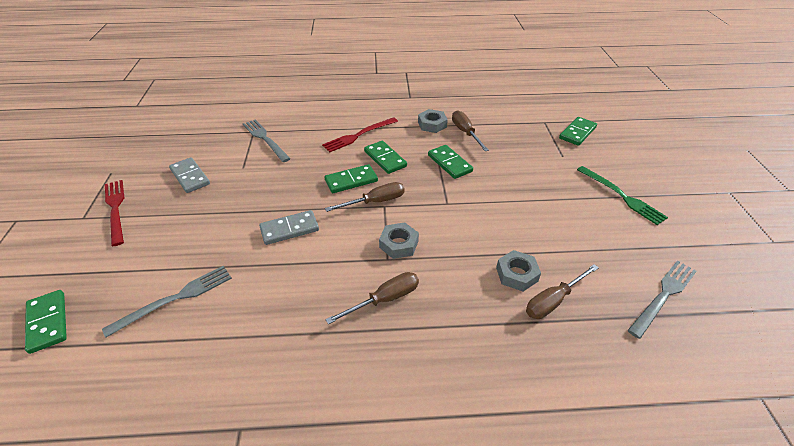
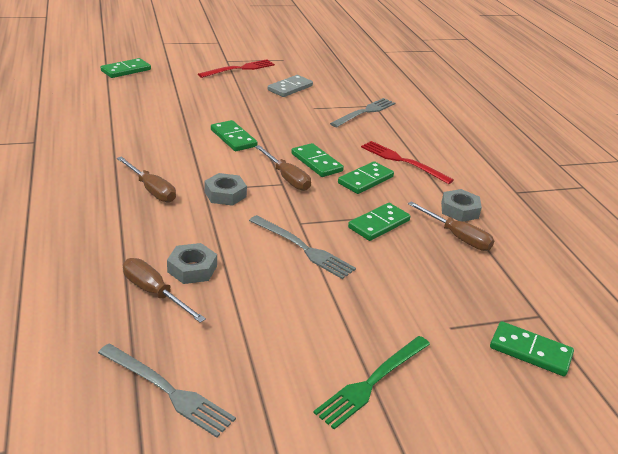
camera: 75 degrees right, 10 degrees down
grey fork [102,266,232,338] -> grey fork moved to [249,215,356,279]
grey domino [259,210,319,245] -> green domino [211,120,258,151]
brown screwdriver [452,110,489,151] -> brown screwdriver turned 75 degrees clockwise [408,202,494,251]

